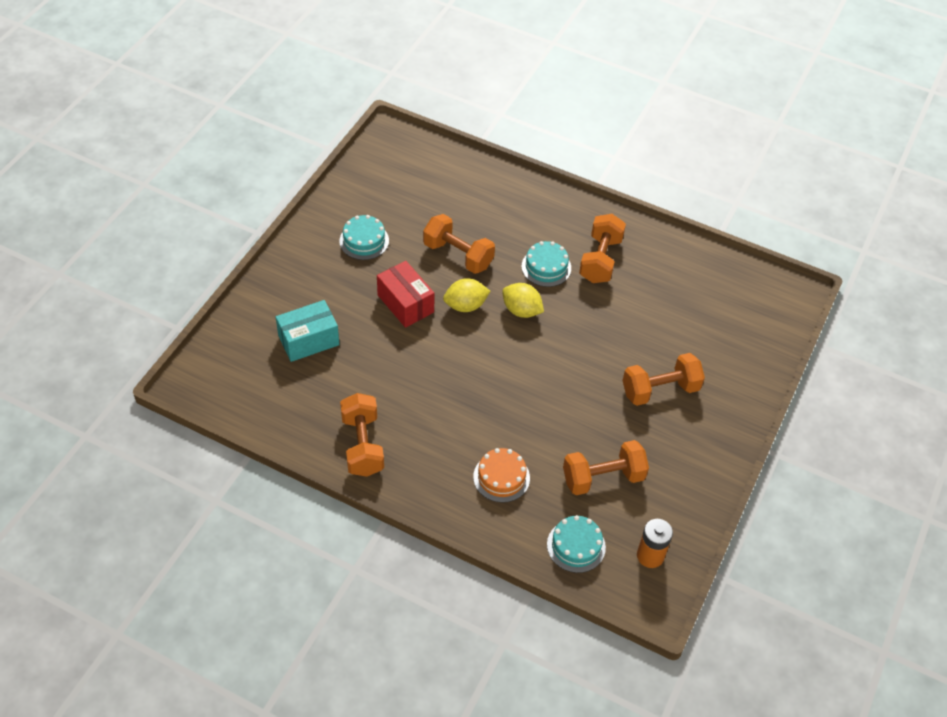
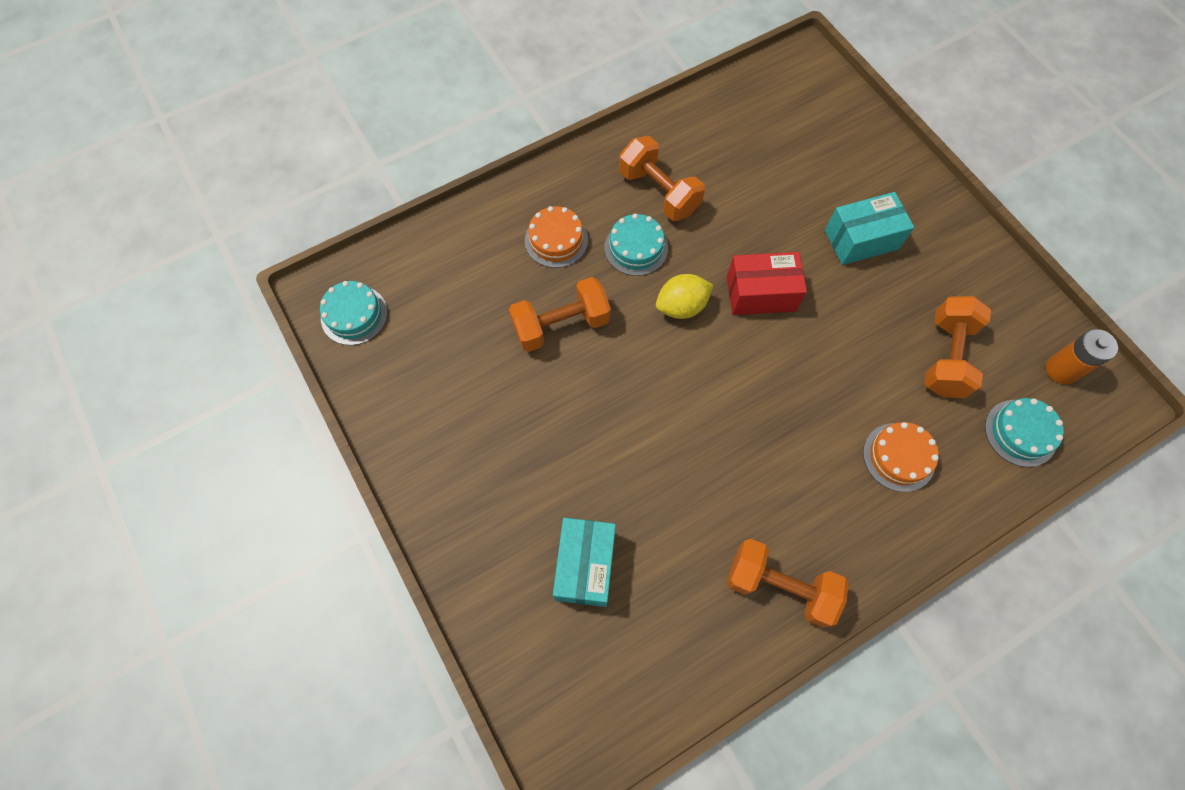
camera: 55 degrees left, 15 degrees up
turquoise cake [339,215,389,260] -> turquoise cake moved to [320,281,388,345]
red box [377,261,435,328] -> red box moved to [727,252,807,315]
yellow lemon [443,278,490,312] -> none
orange dumbbell [622,353,705,406] -> turquoise box [825,192,914,265]
none -> orange cake [525,206,588,268]

